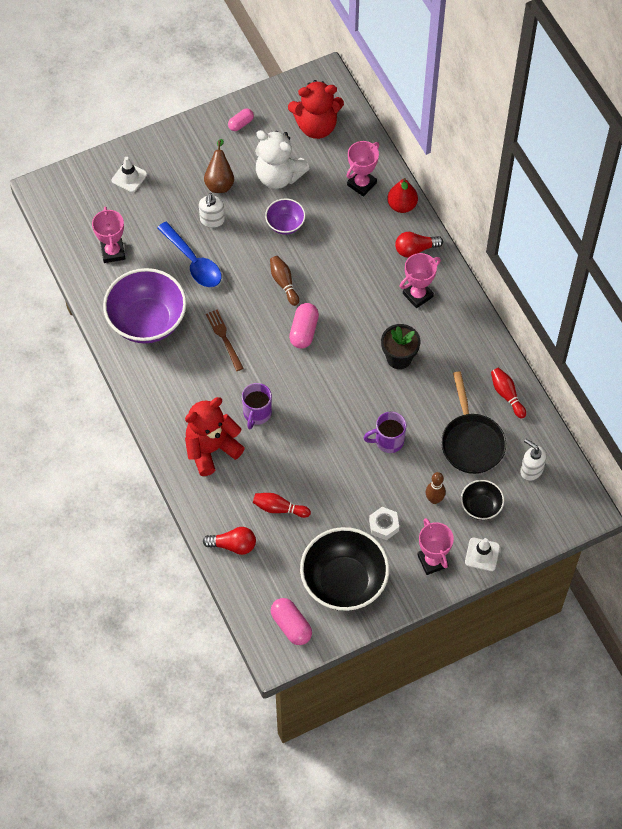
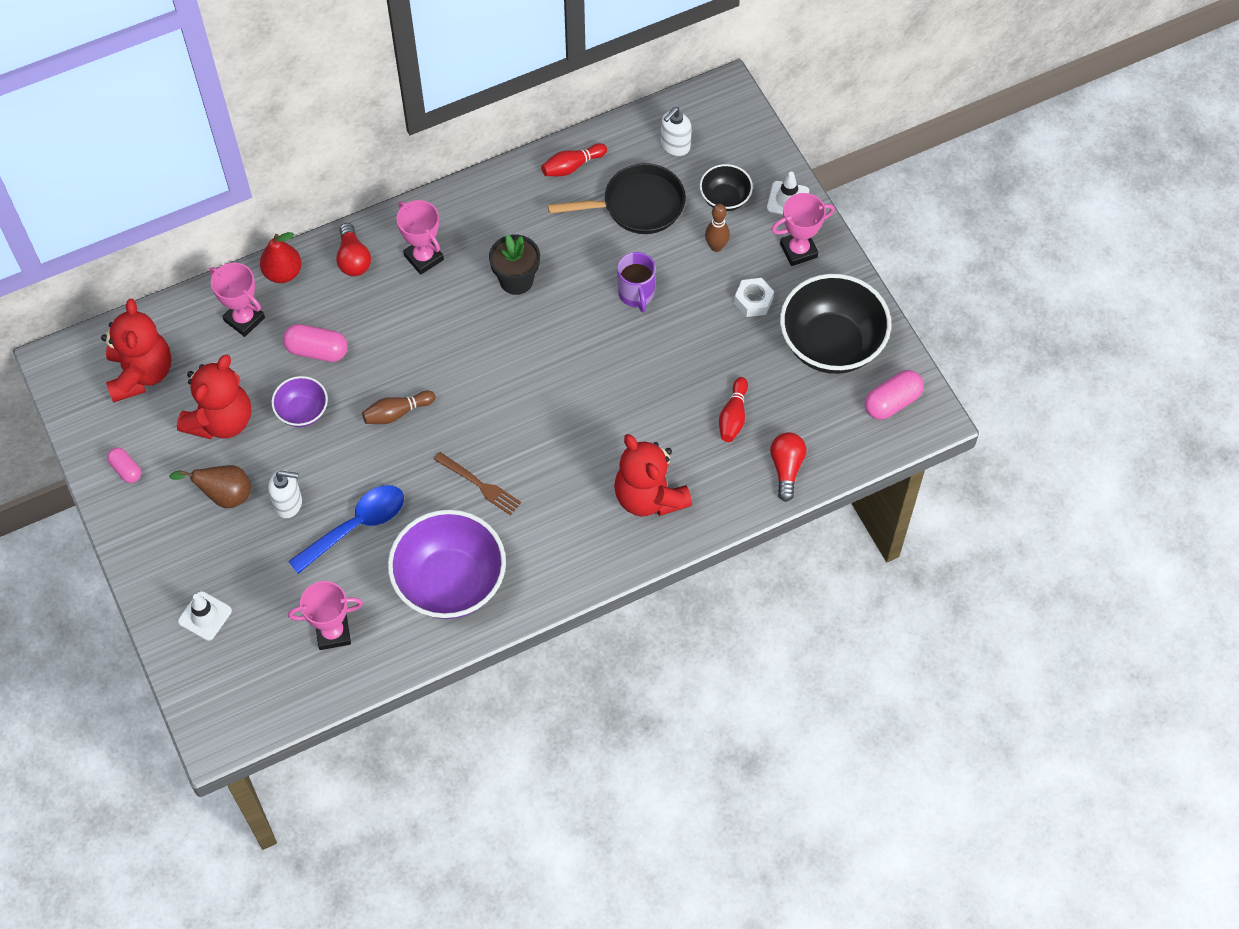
camera: 90 degrees left, 0 degrees up
brown fork [206,310,244,371] -> brown fork turned 120 degrees counterclockwise [434,452,521,515]
purple mug [242,383,272,429] -> none
white teddy bear [255,130,310,189] -> red teddy bear [177,355,251,439]
pink capsule [289,303,319,349] -> pink capsule moved to [283,324,348,362]

